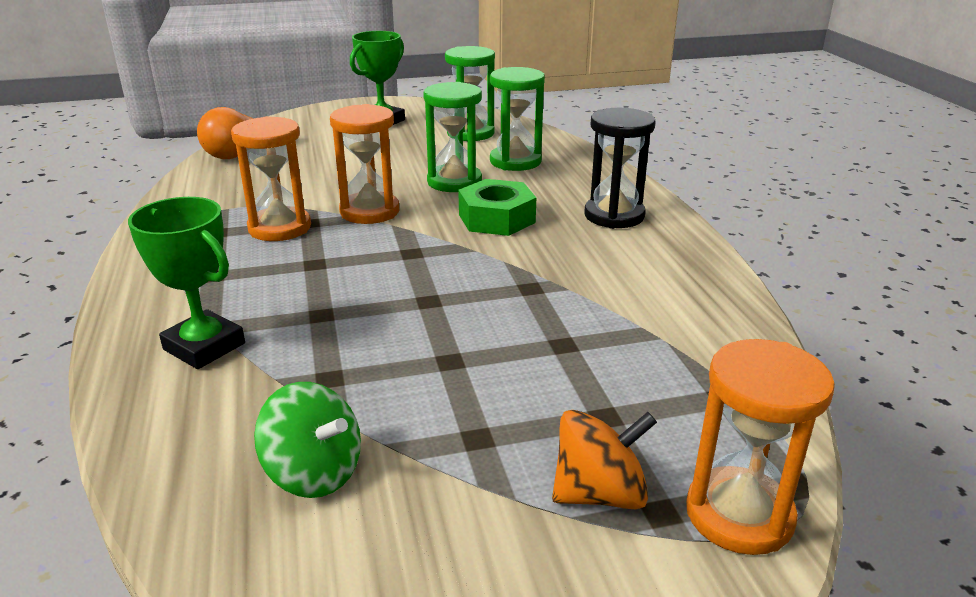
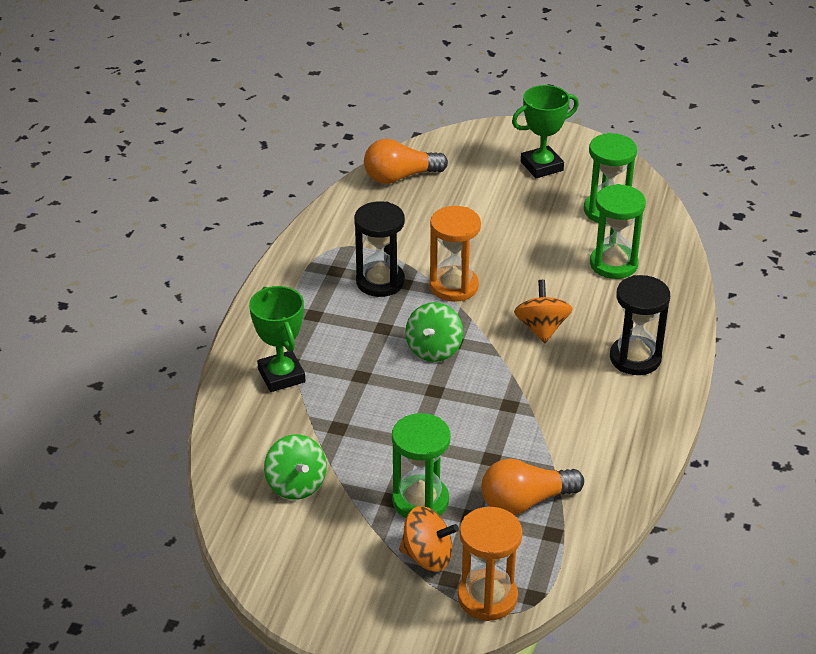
camera: 30 degrees right, 10 degrees up
orange hourglass [231,116,311,241] -> black hourglass [354,201,405,297]
green hourglass [423,82,482,192] -> green hourglass moved to [392,413,451,518]
green nut [458,179,536,236] -> orange spinning top [514,280,572,343]
none -> green spinning top [405,302,463,362]
none -> orange light bulb [482,459,584,515]

